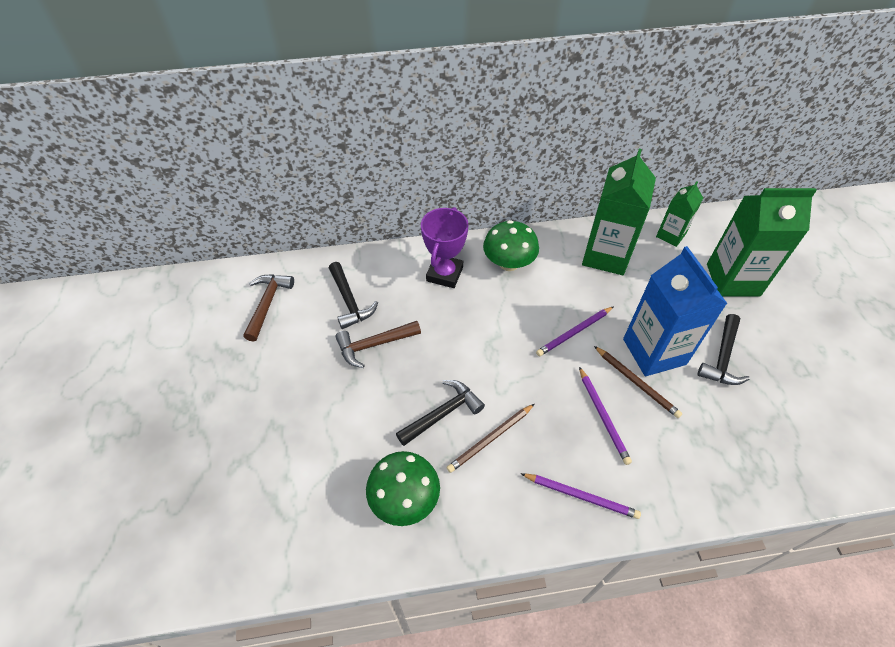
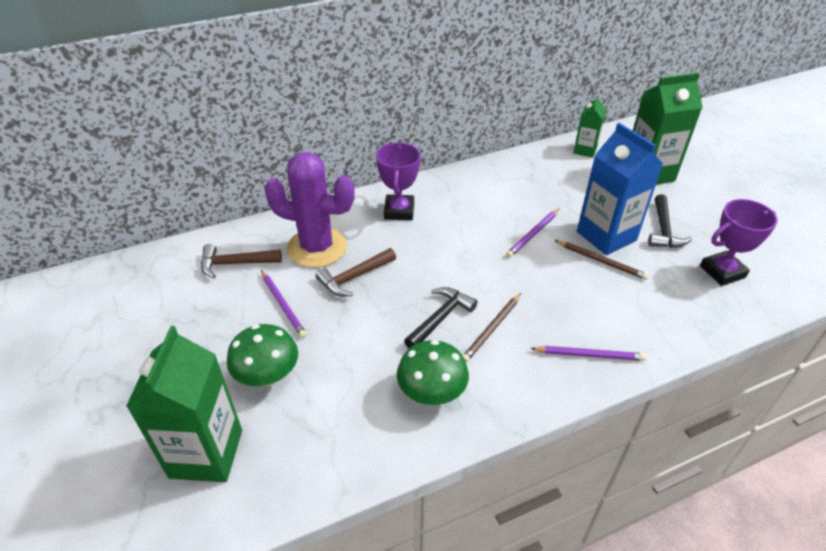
camera: 15 degrees left, 10 degrees down
brown hammer [243,274,294,342] -> brown hammer turned 90 degrees counterclockwise [201,244,282,278]
black hammer [329,262,378,329] -> purple cactus [264,152,355,268]
green mushroom [483,220,539,271] -> green mushroom moved to [227,324,298,386]
purple pencil [579,367,632,465] -> purple pencil moved to [261,270,307,338]
green carton [582,149,656,275] -> green carton moved to [126,326,242,482]
none -> purple trophy [700,199,778,286]

